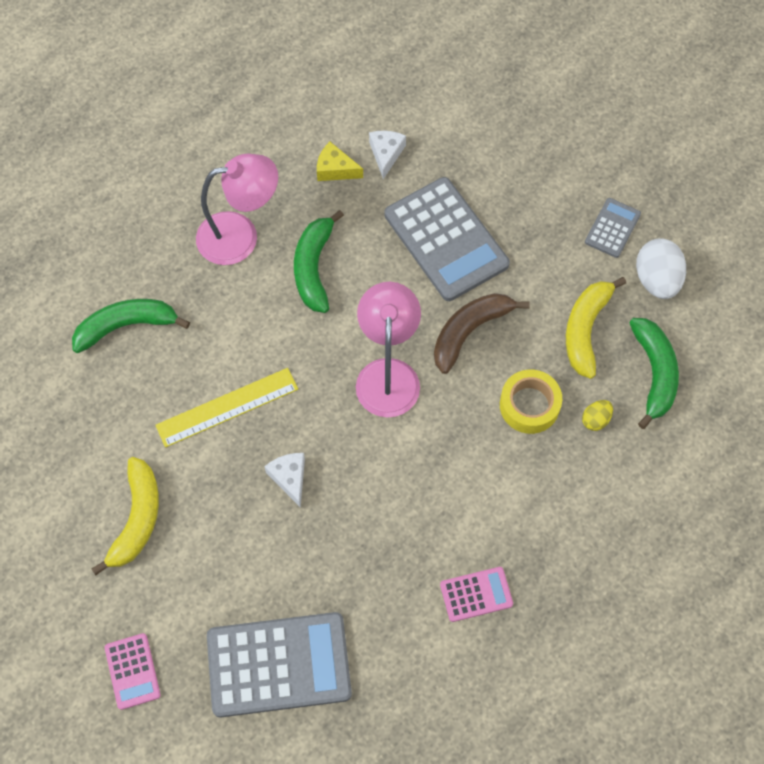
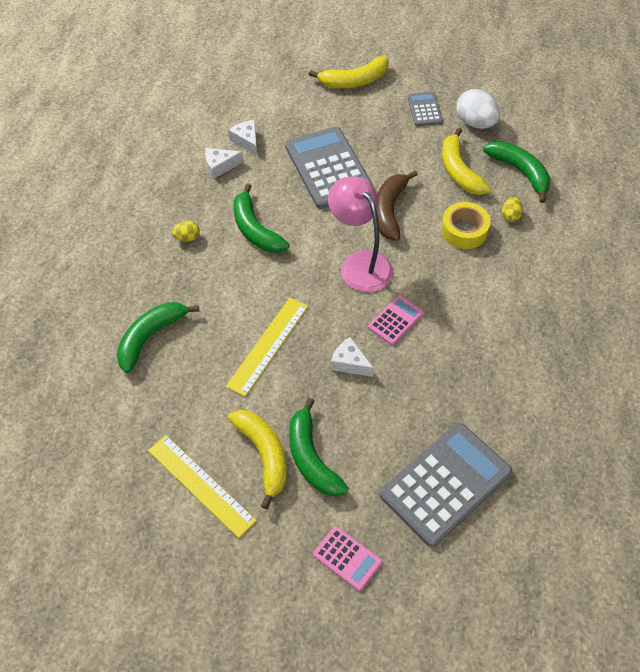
camera: 35 degrees left, 10 degrees down
pink lamp [196,153,278,265] -> yellow egg [172,221,200,242]
yellow cheese [317,142,363,181] -> white cheese [205,148,243,179]
grey calculator [384,177,510,301] -> grey calculator turned 135 degrees counterclockwise [285,126,374,209]
pink calculator [440,567,513,622] -> pink calculator moved to [368,295,424,345]
none -> yellow ruler [148,435,257,538]
none -> green banana [289,398,349,497]
none -> yellow banana [308,56,389,88]

